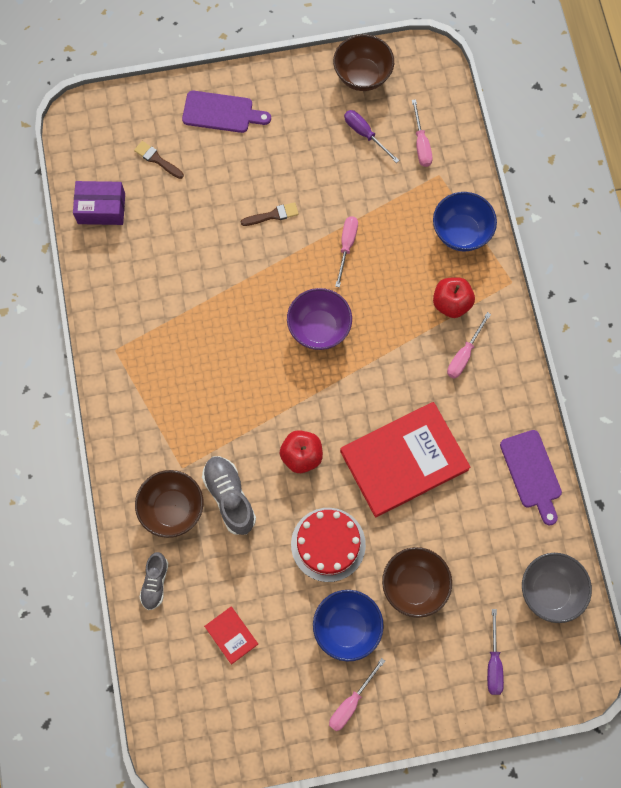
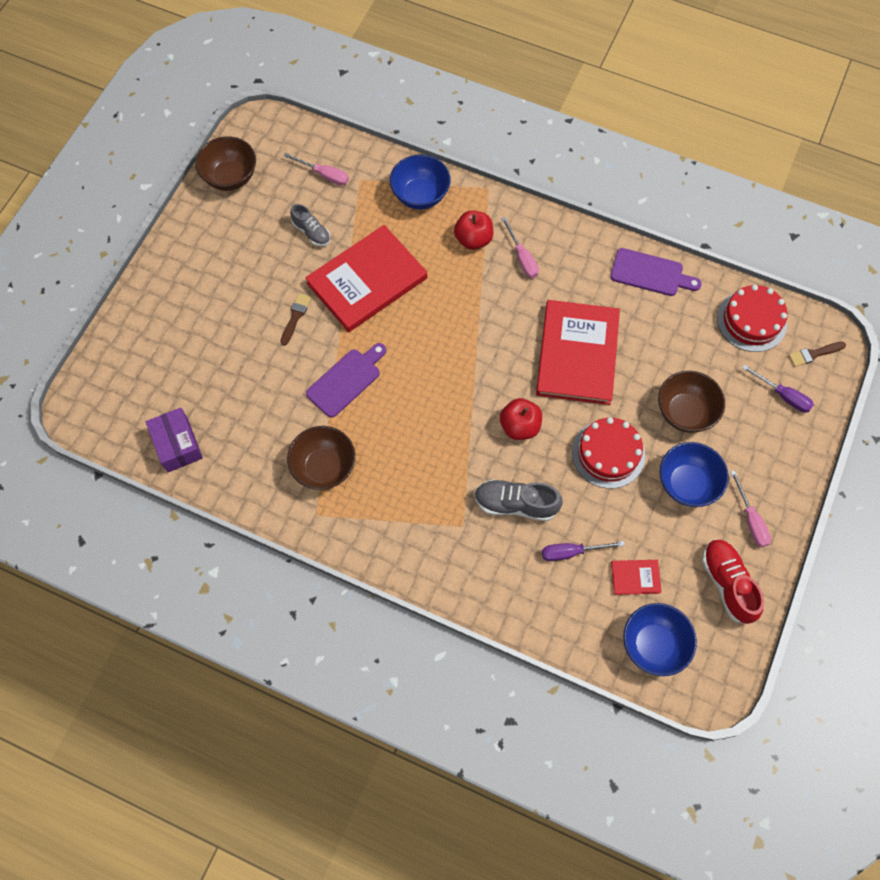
camera: 55 degrees left, 5 degrees down
purple box [73,181,125,225] -> purple box turned 60 degrees counterclockwise [146,408,203,472]
brown brush [134,141,184,179] -> brown brush moved to [789,342,846,367]
brown bowl [135,470,204,538] -> brown bowl moved to [287,426,355,490]
grey shoe [140,552,168,610] -> grey shoe moved to [290,204,330,246]
purple cutting board [182,91,271,133] -> purple cutting board moved to [306,343,386,418]
purple bowl [287,288,352,350] -> none
pink screwdriver [335,216,358,287] -> red book [305,225,427,332]
purple screwdriver [344,110,399,163] -> purple screwdriver moved to [542,541,625,561]
grey bowl [522,553,592,623] -> red cake [717,285,788,352]
none -> blue bowl [623,603,697,676]
none -> red shoe [702,539,764,624]

